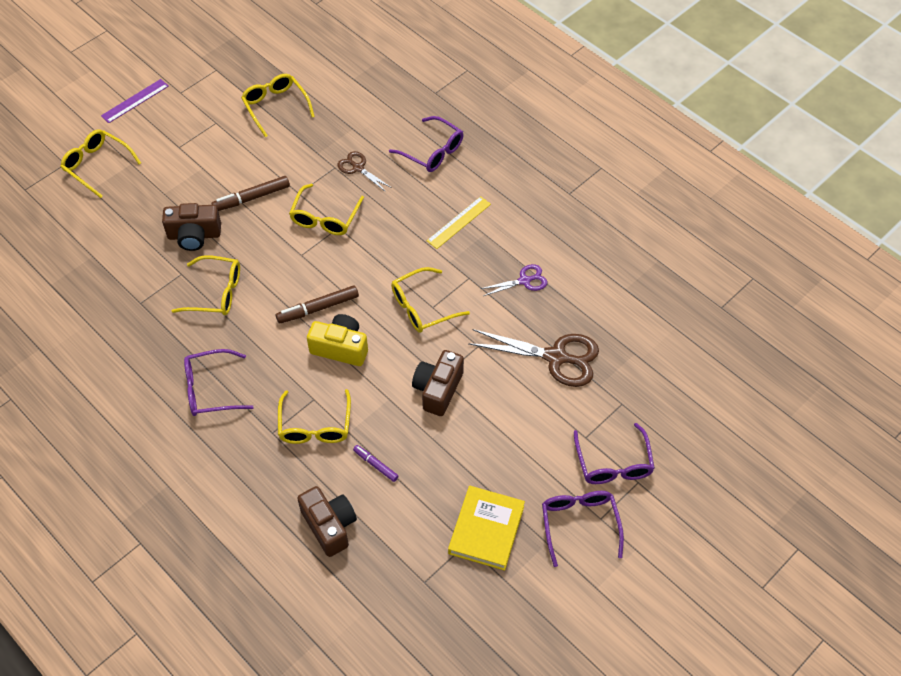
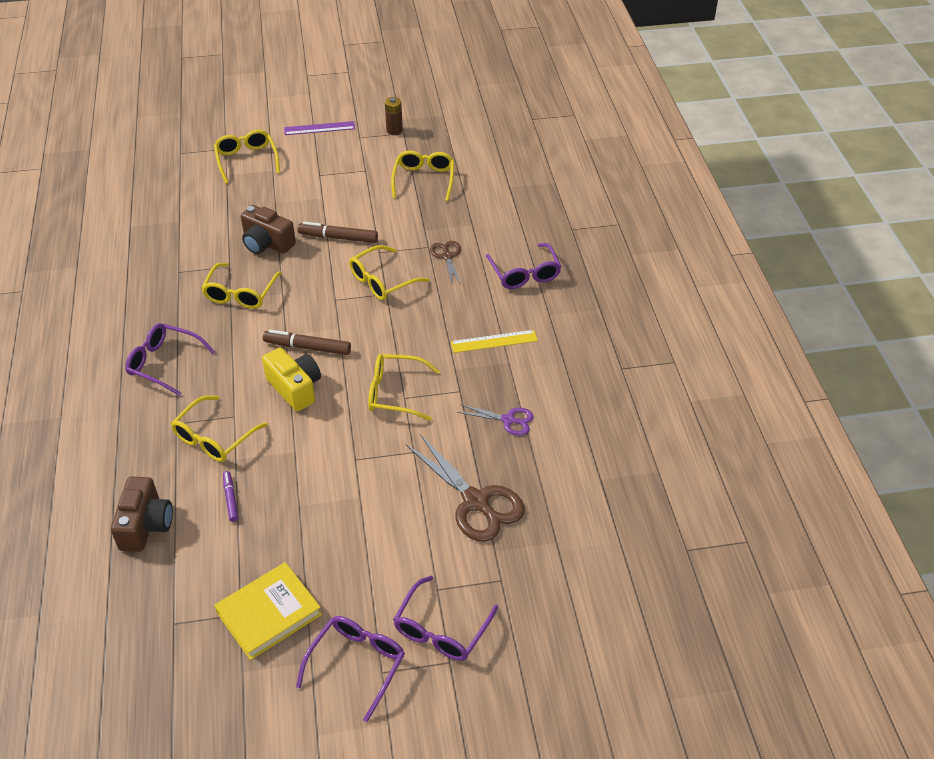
camera: 35 degrees right, 10 degrees down
yellow glasses [172,255,240,315] -> yellow glasses turned 60 degrees clockwise [201,263,282,309]
brown camera [412,350,464,416] -> none
none -> brown battery [385,97,403,135]

